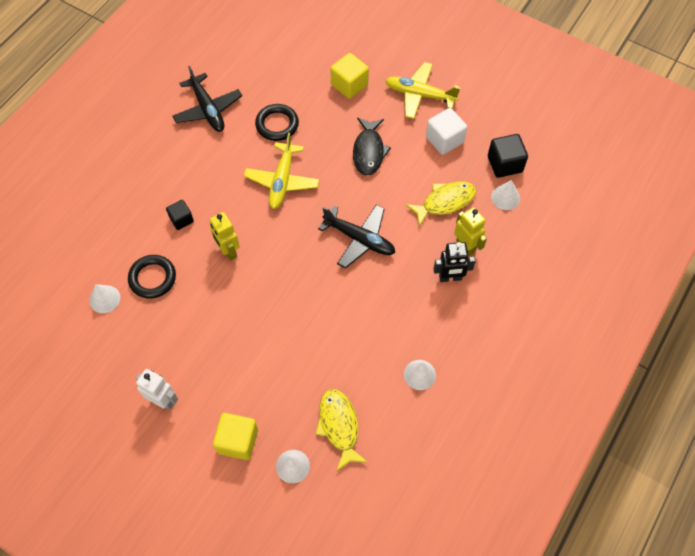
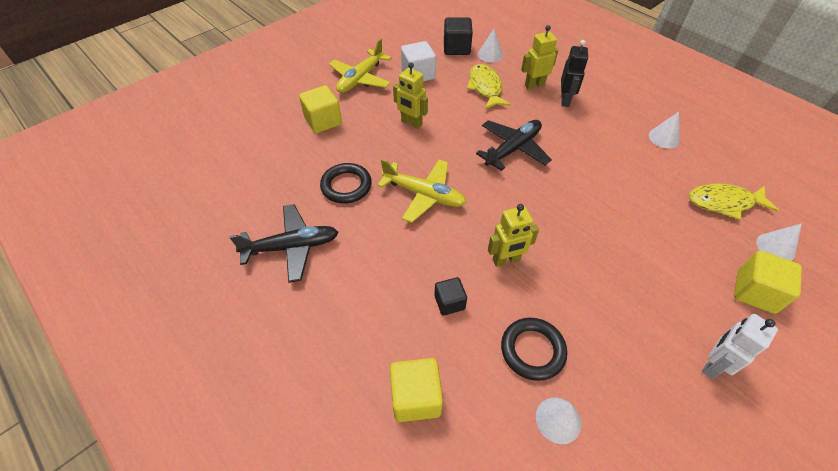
camera: 75 degrees left, 10 degrees down
black fish [353,118,391,175] -> yellow robot [393,63,428,129]
none -> yellow cube [390,358,443,422]

